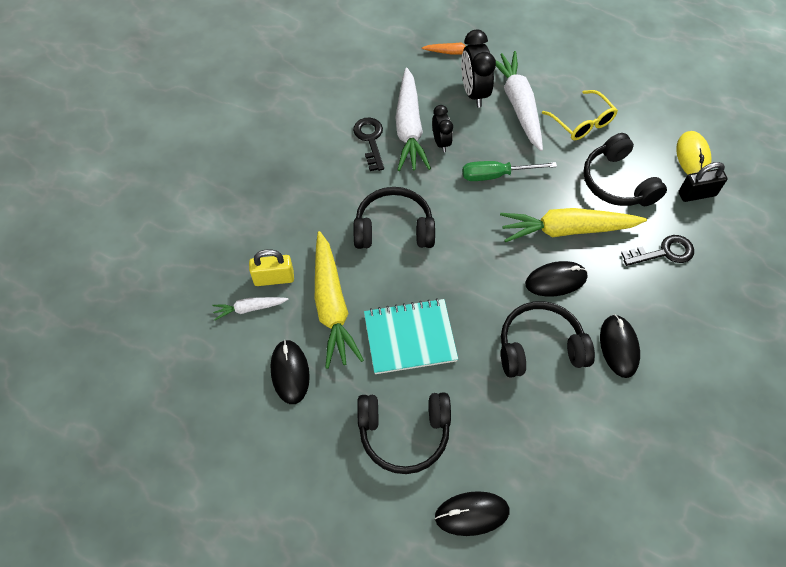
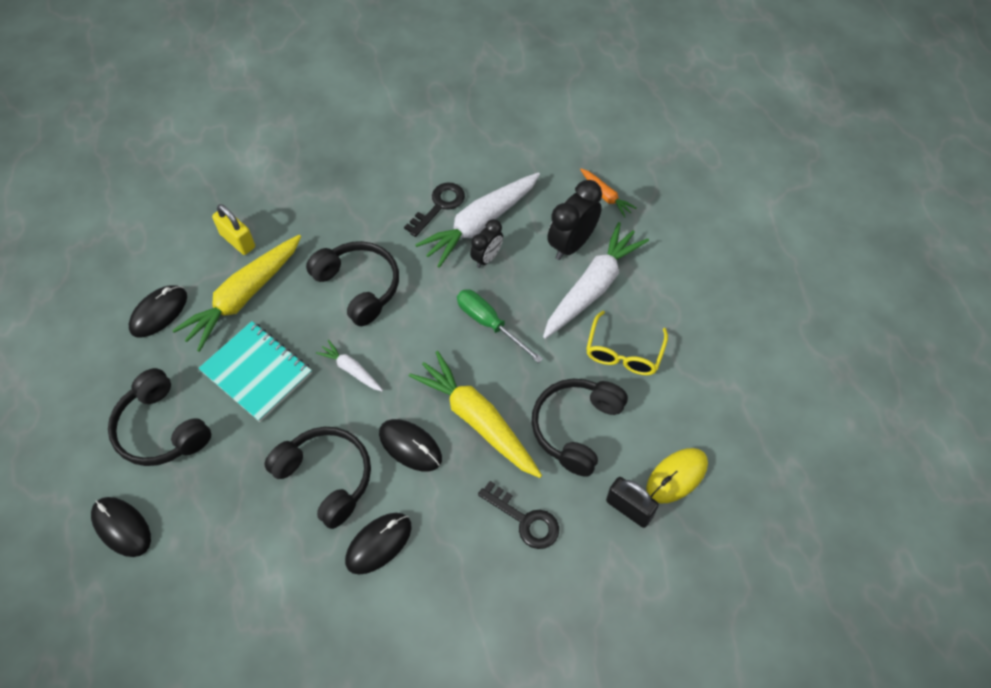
camera: 50 degrees right, 0 degrees up
white carrot [212,297,289,320] -> white carrot moved to [316,340,383,391]

